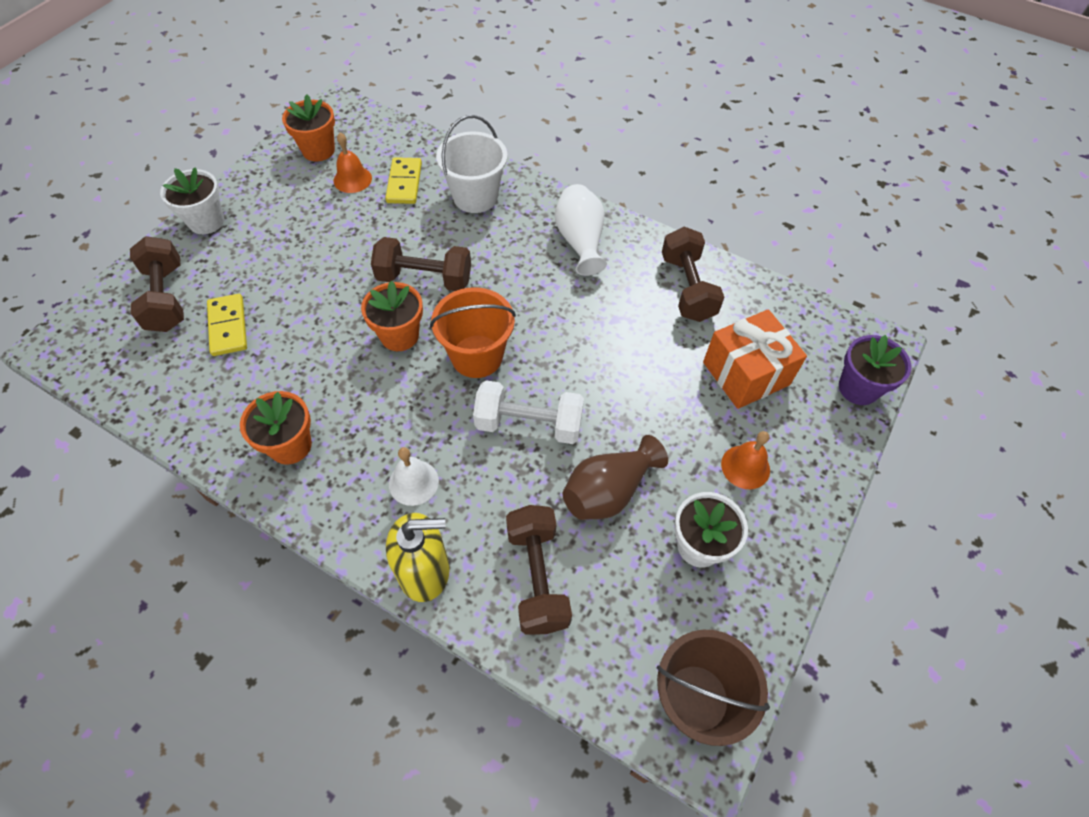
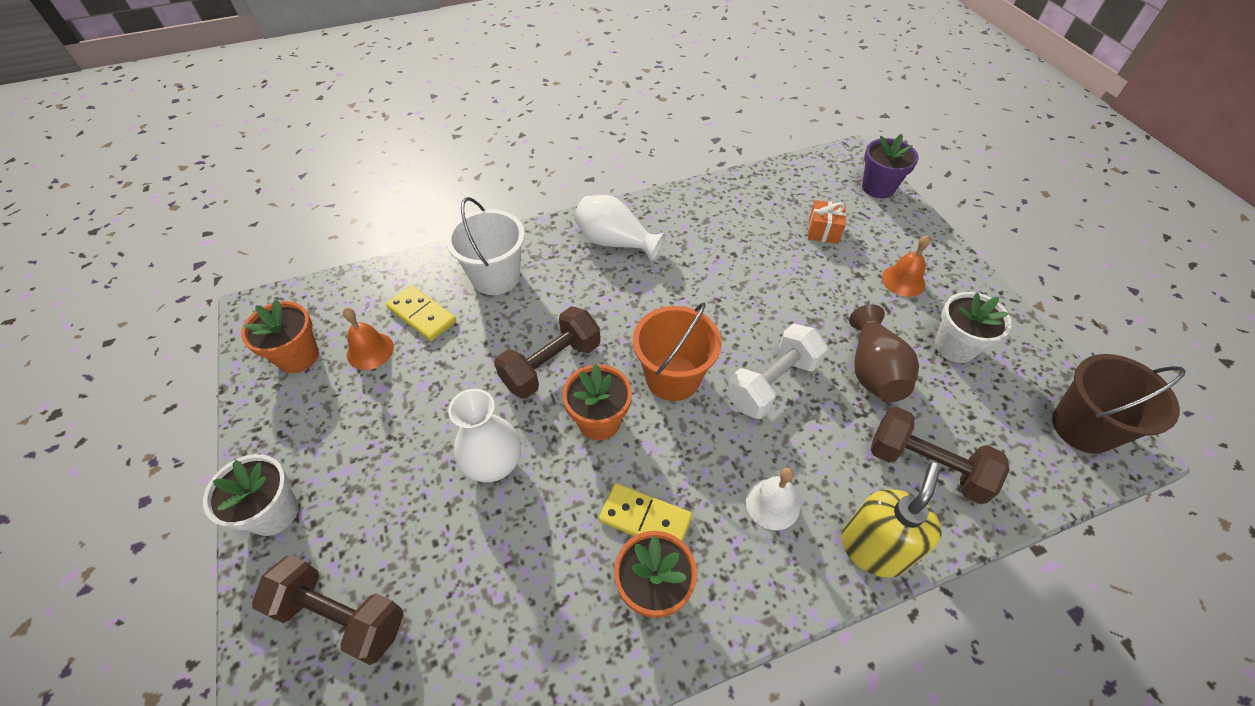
camera: 50 degrees left, 5 degrees down
yellow domino [207,294,247,356] -> yellow domino moved to [599,483,692,542]
brown dumbbell [662,227,725,322] -> none
orange gift [703,309,807,409] -> orange gift [808,200,846,244], size x0.55
none -> white vase [448,389,521,482]

